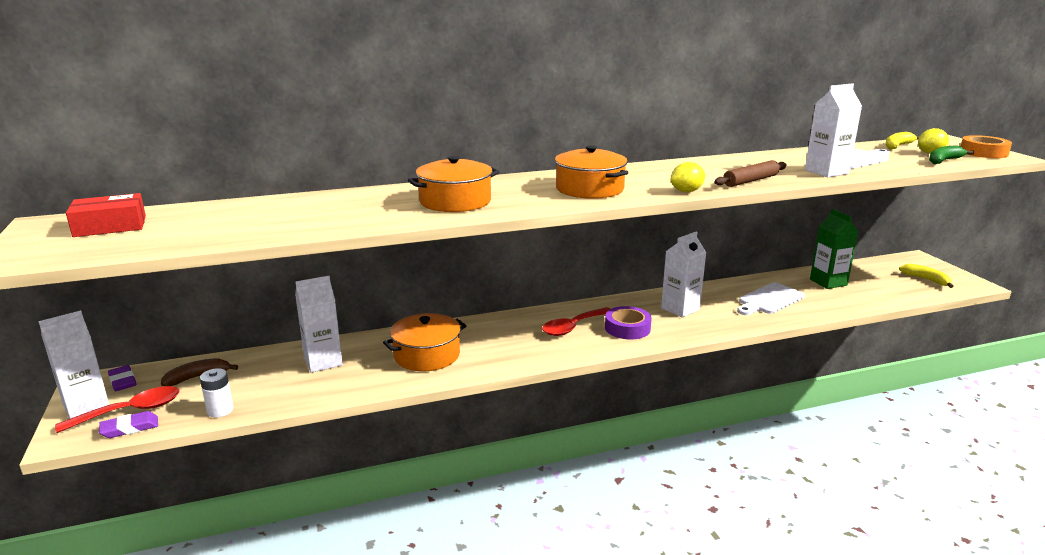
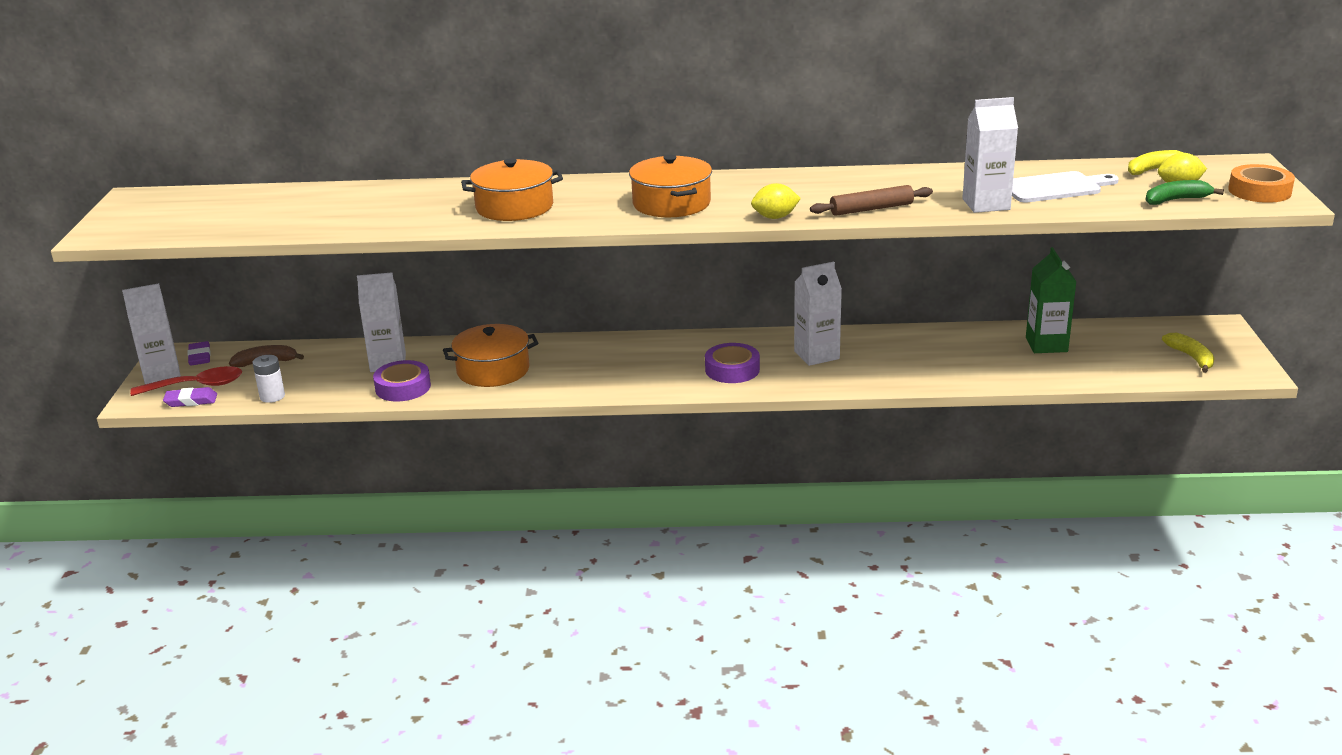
camera: 20 degrees right, 5 degrees up
red box [66,193,146,237] -> none
red spoon [542,307,610,336] -> none
white cutting board [737,283,805,315] -> none
none -> purple tape [373,360,431,401]

